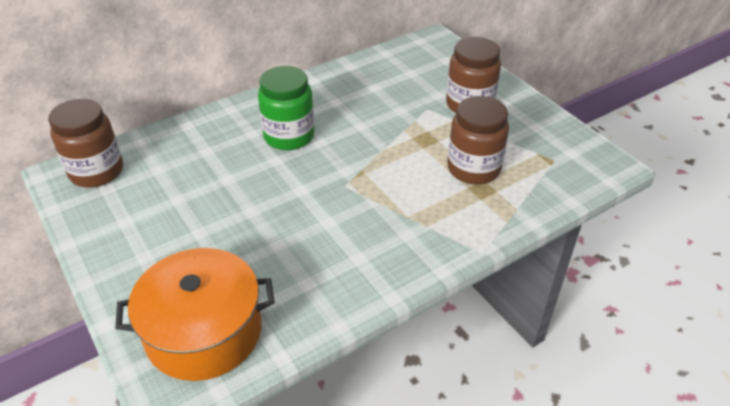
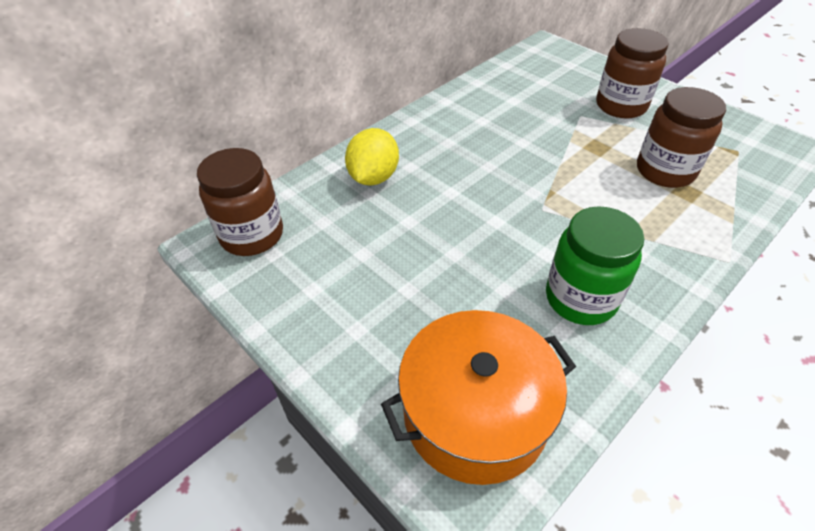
camera: 10 degrees left, 5 degrees up
green jar [258,66,314,150] -> green jar moved to [546,206,644,325]
none -> yellow lemon [345,128,399,186]

